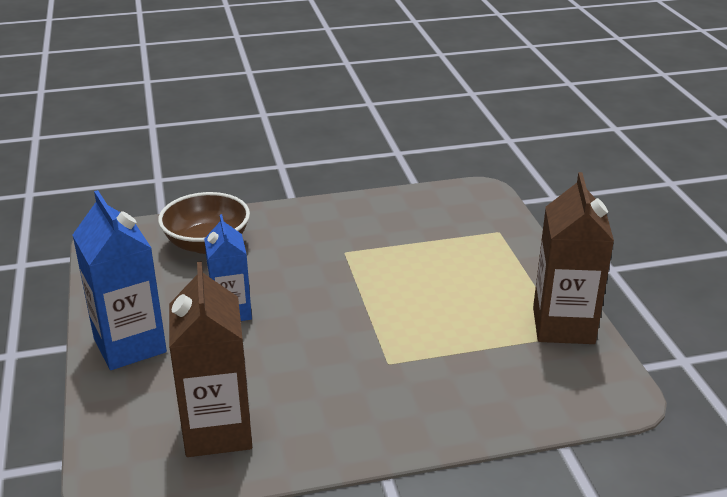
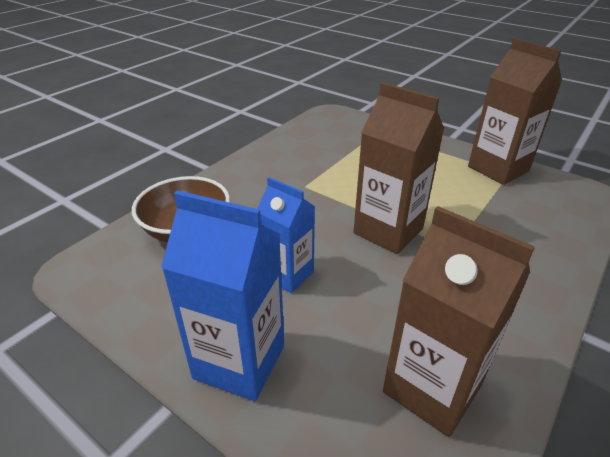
camera: 40 degrees left, 5 degrees up
none -> brown carton [353,82,444,254]

